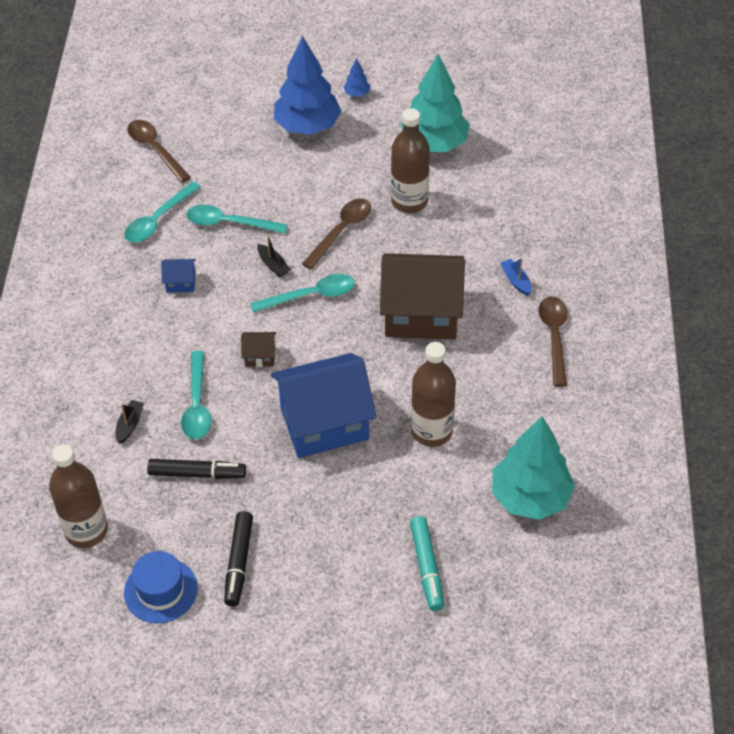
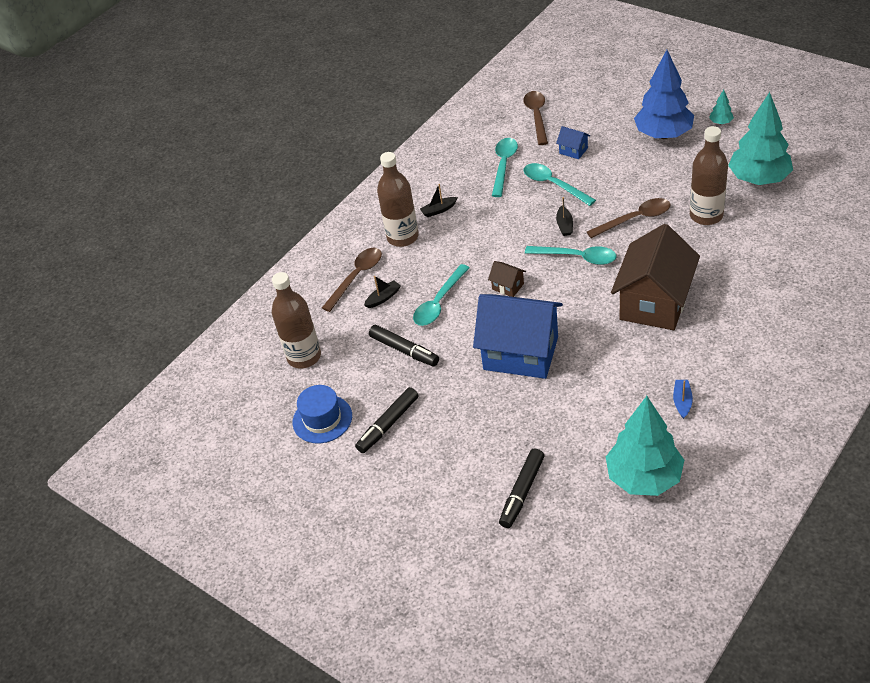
camera: 40 degrees right, 5 degrees down
turquoise spoon [124,182,201,242] -> turquoise spoon turned 120 degrees clockwise [492,138,518,197]
blue house [161,259,196,292] -> blue house moved to [556,126,590,159]
blue tree [343,58,370,97] -> turquoise tree [709,90,734,124]
brown house [380,253,465,340] -> brown house turned 75 degrees clockwise [611,224,700,330]
turquoise marker [410,516,444,611] -> black marker [499,449,544,528]
brown bottle [411,342,456,447] -> brown bottle moved to [377,152,419,247]
blue boat [500,258,532,296] -> blue boat moved to [673,380,693,419]
brown spoon [539,296,568,387] -> brown spoon moved to [322,248,382,312]
none -> black boat [420,184,458,217]

